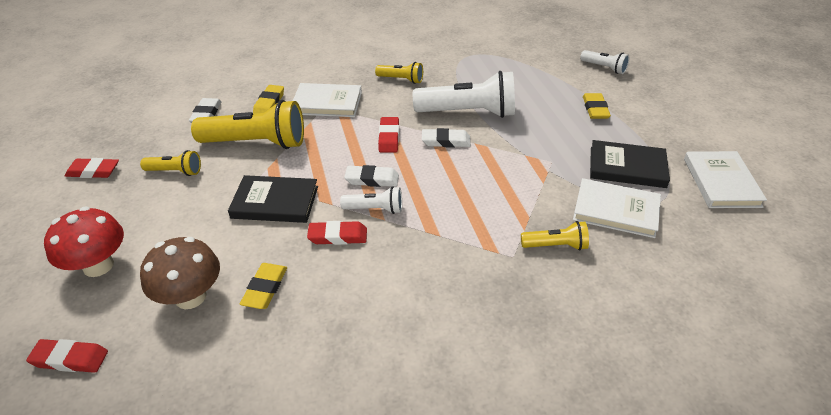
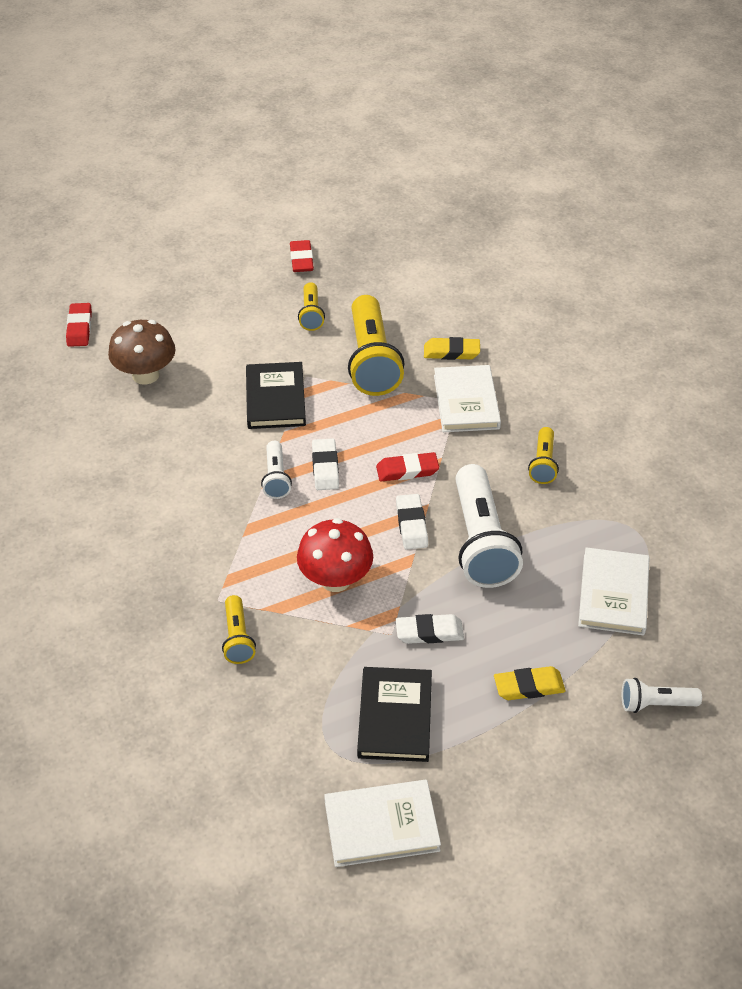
camera: 80 degrees right, 5 degrees up
red mushroom [44,206,124,277] -> red mushroom moved to [297,518,373,592]
white eraser [189,98,222,123] -> white eraser moved to [396,614,464,644]
yellow eraser [240,263,287,309] -> none
red eraser [307,221,367,245] -> none
white book [573,178,661,238] -> white book moved to [578,547,650,635]
white flashlight [580,50,630,74] -> white flashlight turned 60 degrees clockwise [622,678,702,713]

